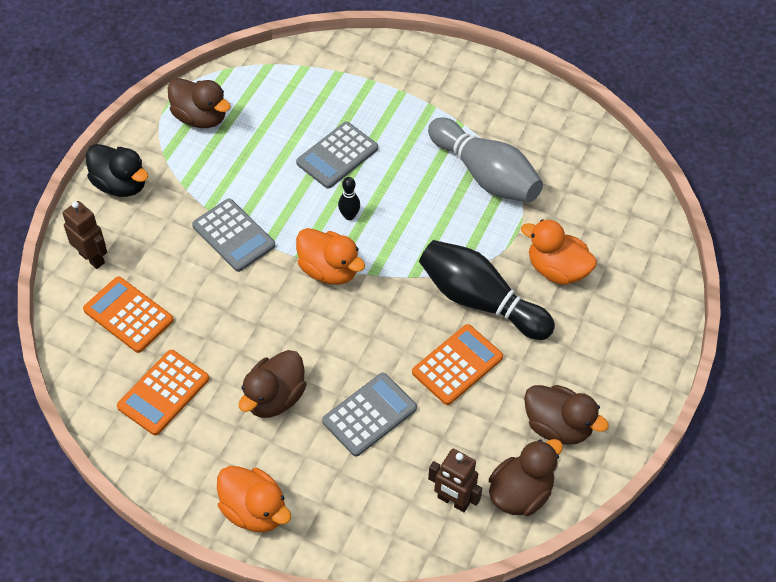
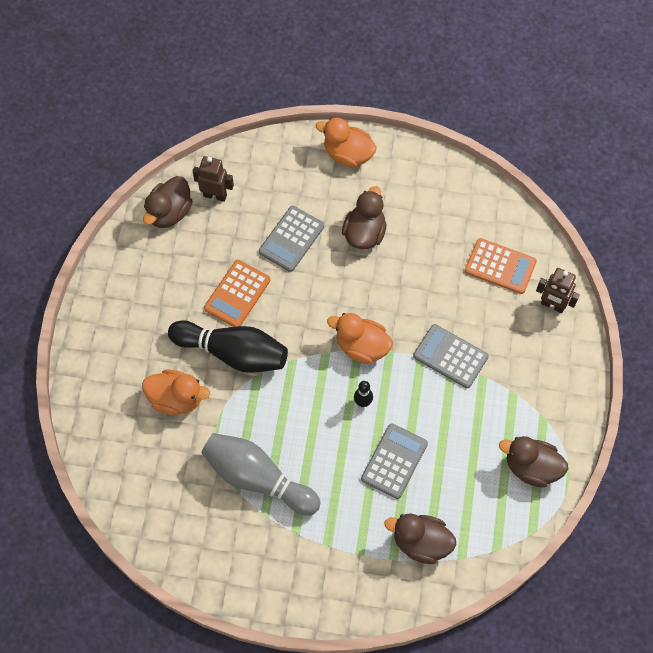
camera: 165 degrees right, 10 degrees up
black duck [86,144,149,197] -> none
orange calculator [117,350,209,435] -> none
brown duck [524,385,609,445] -> brown duck moved to [384,513,456,564]

